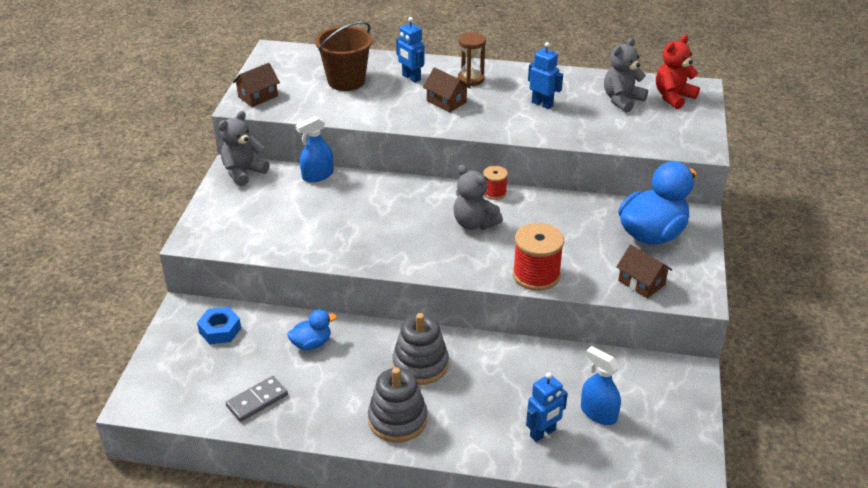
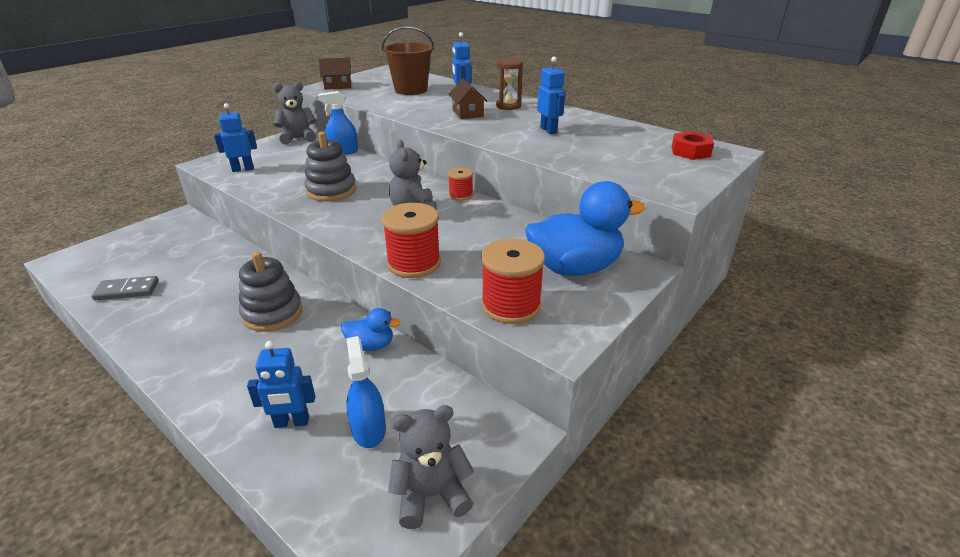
camera: 30 degrees right, 5 degrees down
blue nut [197,307,241,344] -> none
blue duck [287,309,337,350] -> blue duck moved to [341,308,401,351]
grey stacking toy [368,367,427,442] -> grey stacking toy moved to [304,132,356,202]
grey teddy bear [604,38,648,112] -> grey teddy bear moved to [388,405,474,529]
brown house [616,245,672,298] -> red spool [481,238,545,324]
red teddy bear [656,35,700,109] -> red nut [672,131,714,160]
none -> blue robot [214,103,257,172]

